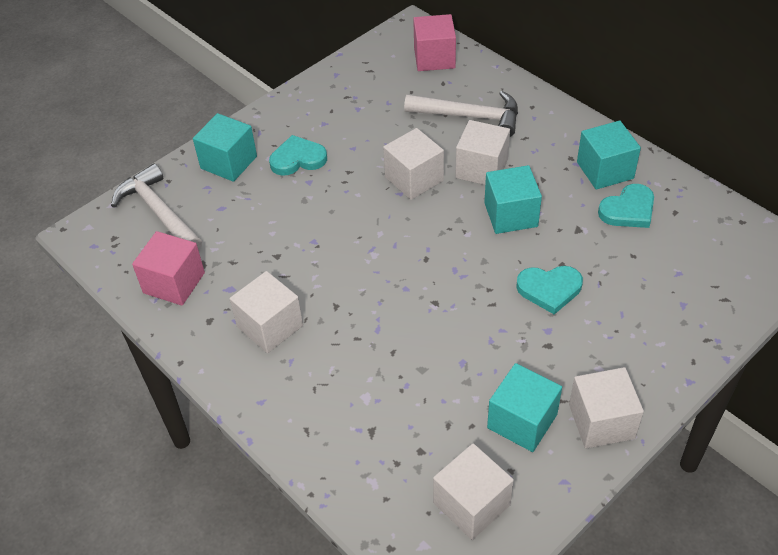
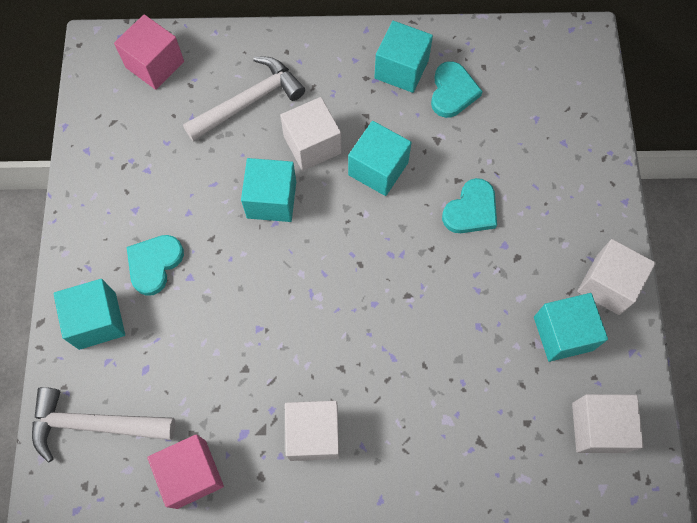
camera: 50 degrees left, 20 degrees up
white cube [383,128,444,200] -> turquoise cube [241,158,296,222]

